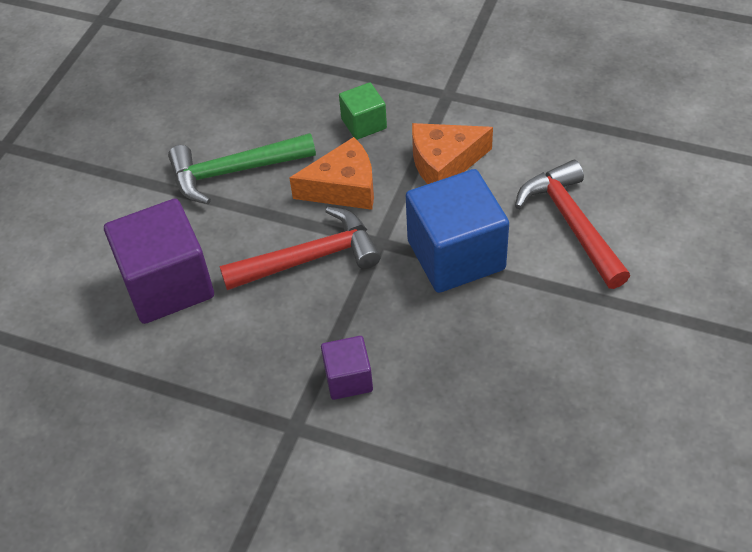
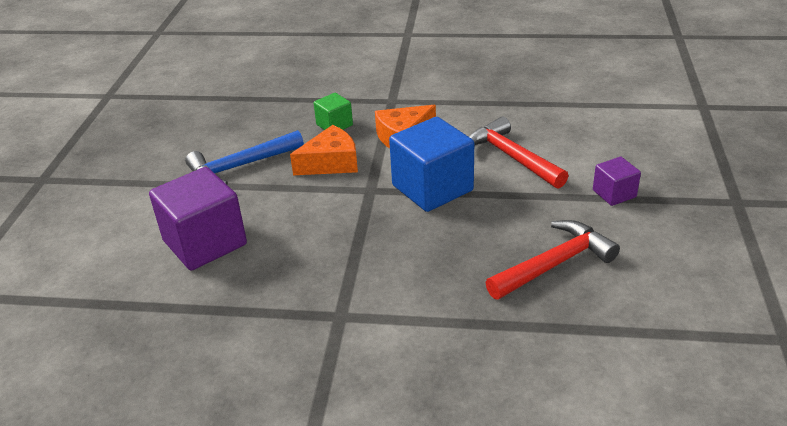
camera: 15 degrees left, 15 degrees down
green hammer [168,133,316,204] -> blue hammer [185,130,304,185]
red hammer [219,207,381,290] -> red hammer moved to [485,220,620,300]
purple cube [321,336,373,400] -> purple cube moved to [593,157,641,206]

